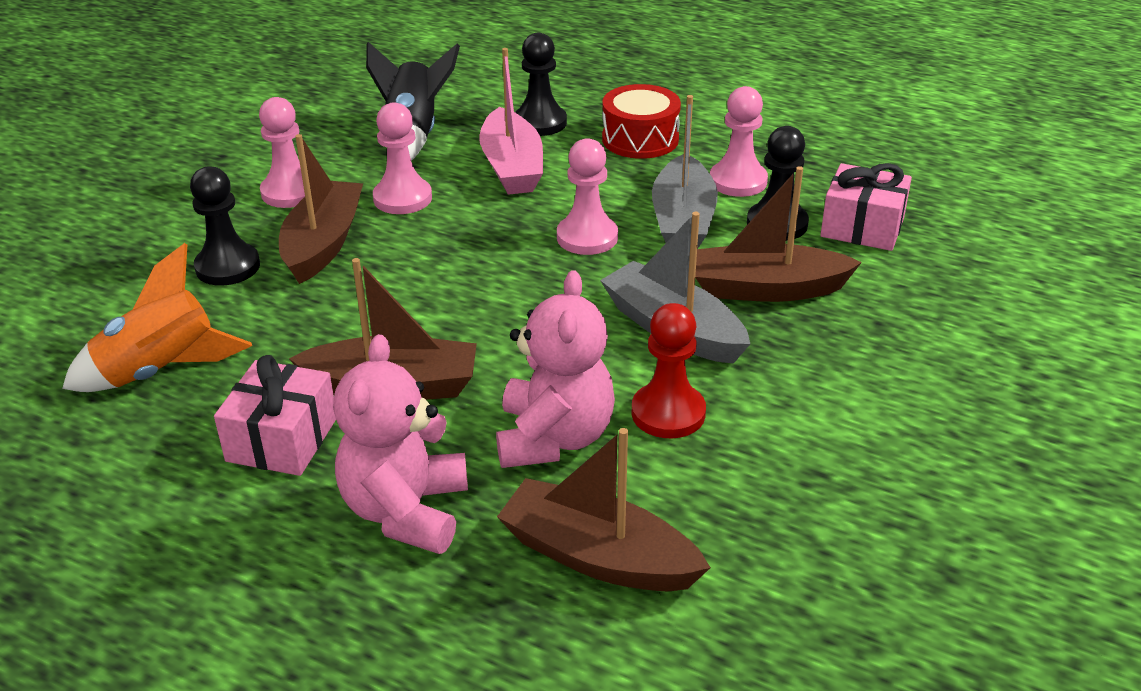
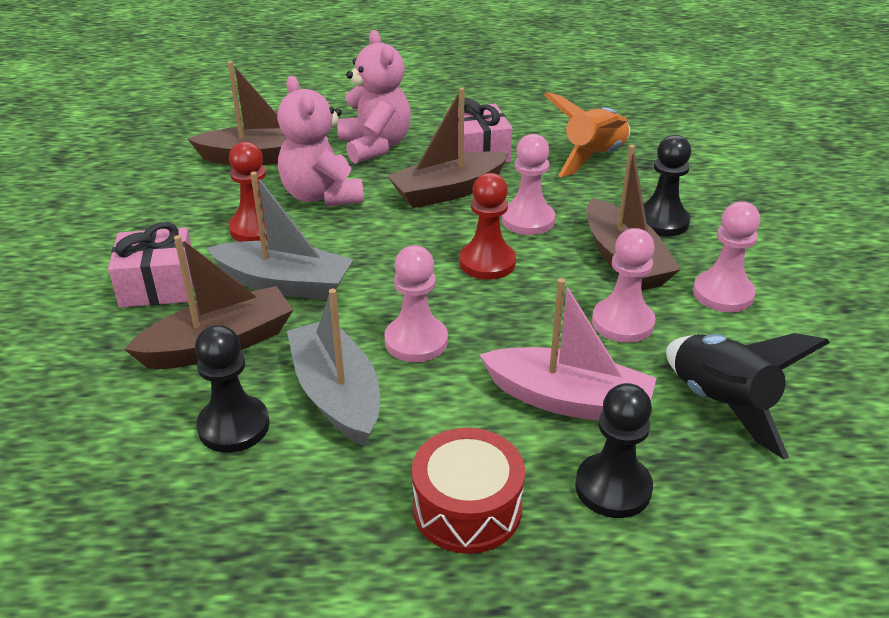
camera: 150 degrees right, 0 degrees up
pink boat [479,48,543,195] -> pink boat turned 150 degrees clockwise [480,278,656,421]
pink pawn [710,86,768,197] -> pink pawn moved to [502,134,555,235]
pink gift [821,163,912,251] -> pink gift moved to [108,222,193,308]
none -> red pawn [459,173,516,280]

